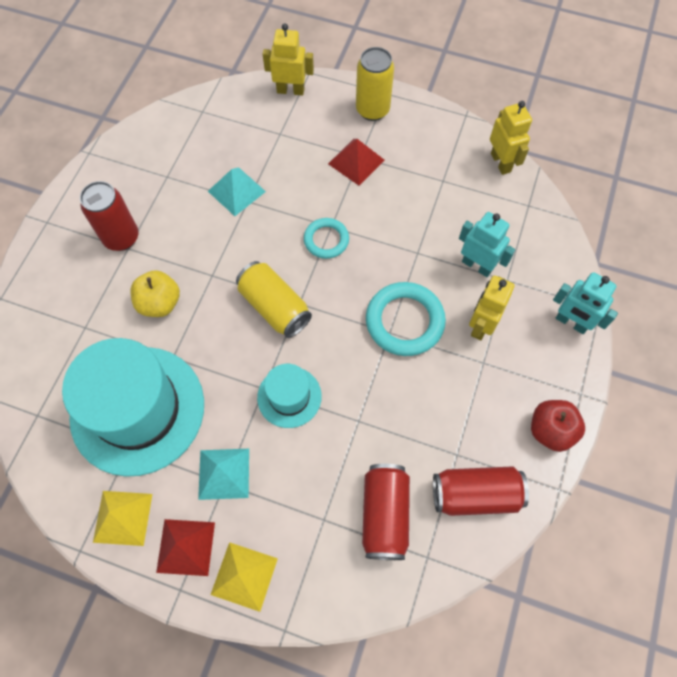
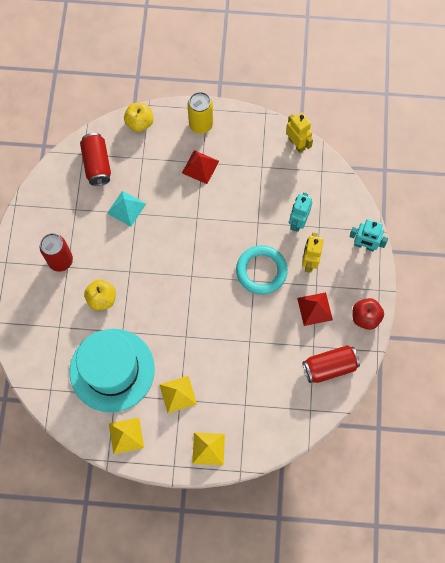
camera: 15 degrees left, 5 degrees up
red pyramid [156,519,215,576] -> red pyramid moved to [297,292,333,326]
turquoise pyramid [198,449,249,500] -> yellow pyramid [159,376,197,413]
yellow can [236,261,312,338] -> none
turquoise hat [257,364,322,428] -> none
yellow robot [263,23,314,95] -> yellow apple [124,103,153,132]
turquoise ring [304,218,349,259] -> none
red can [362,464,410,560] -> red can moved to [80,133,111,186]
turquoise robot [459,212,515,277] -> turquoise robot turned 90 degrees counterclockwise [289,192,312,232]

